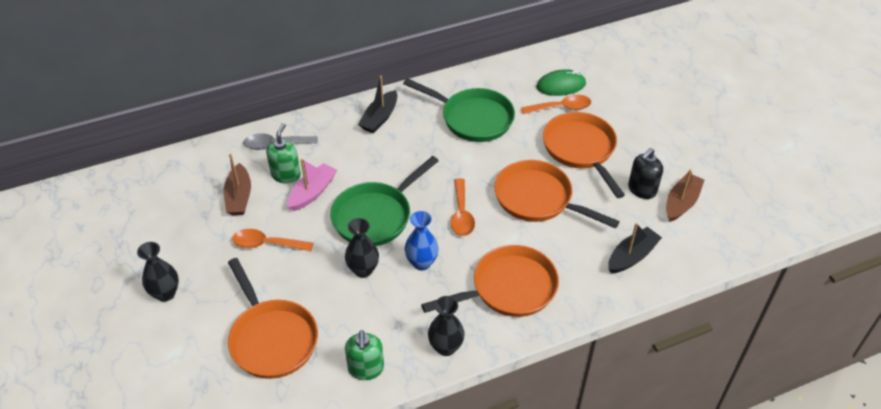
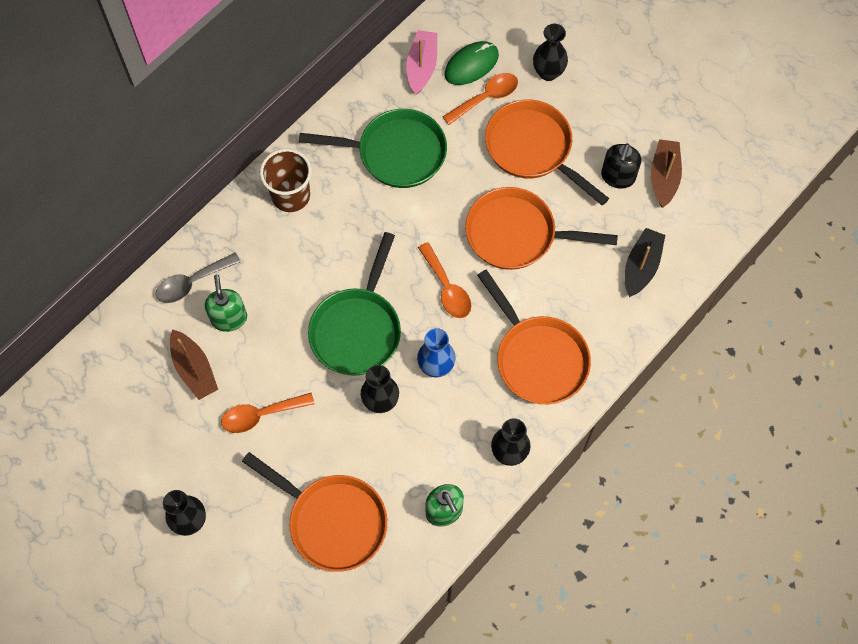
camera: 25 degrees left, 20 degrees up
pink boat [287,159,337,211] -> pink boat moved to [406,30,437,95]
black boat [358,76,397,133] -> brown cup [260,148,312,212]
orange pan [421,245,559,317] -> orange pan turned 105 degrees clockwise [477,269,591,404]
none -> black vase [533,24,568,81]

